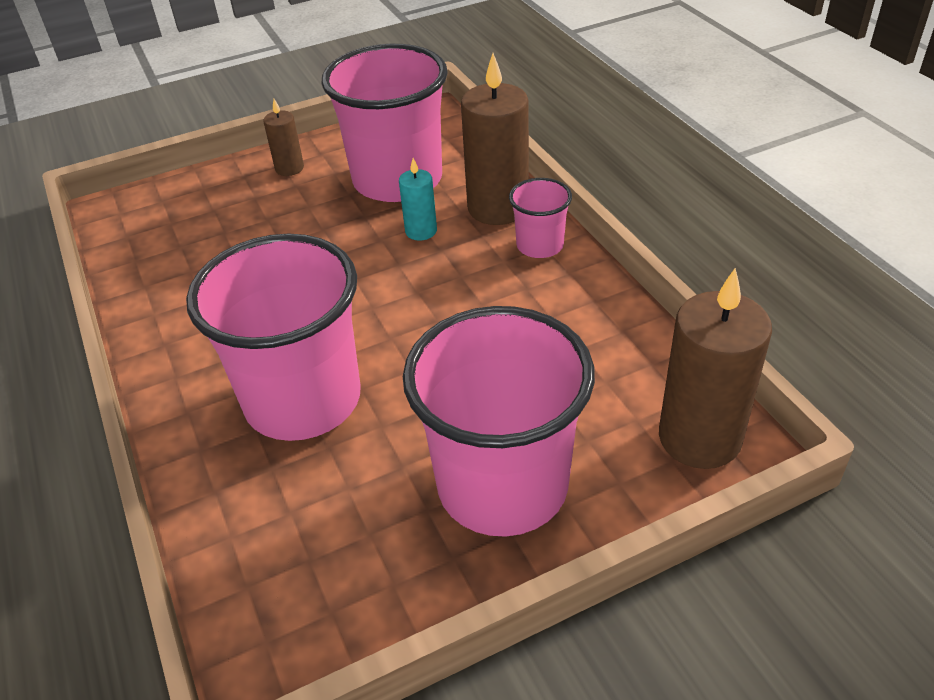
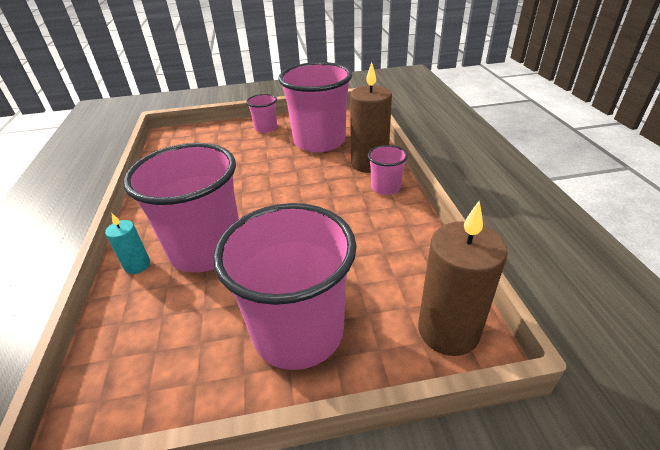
camera: 15 degrees right, 5 degrees down
brown candle [263,99,304,176] -> pink cup [246,94,277,133]
turquoise candle [399,158,437,241] -> turquoise candle moved to [105,213,150,274]

